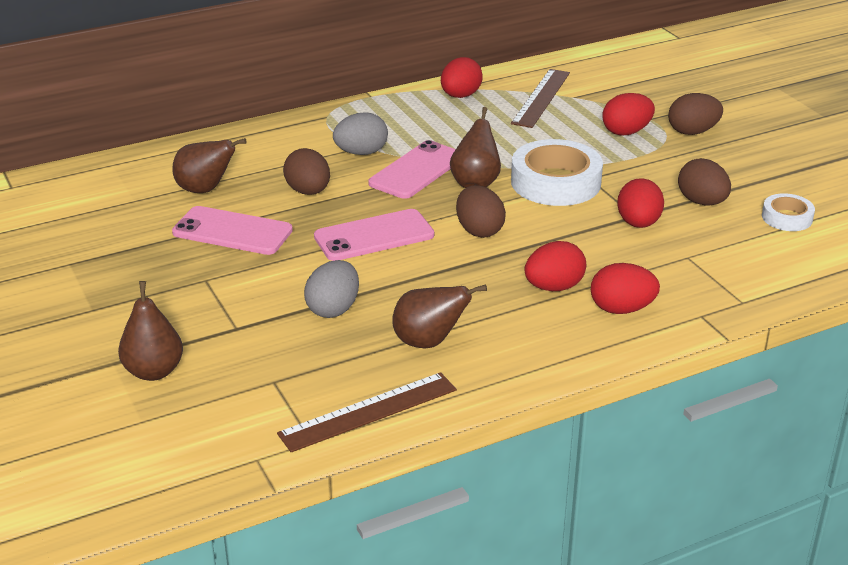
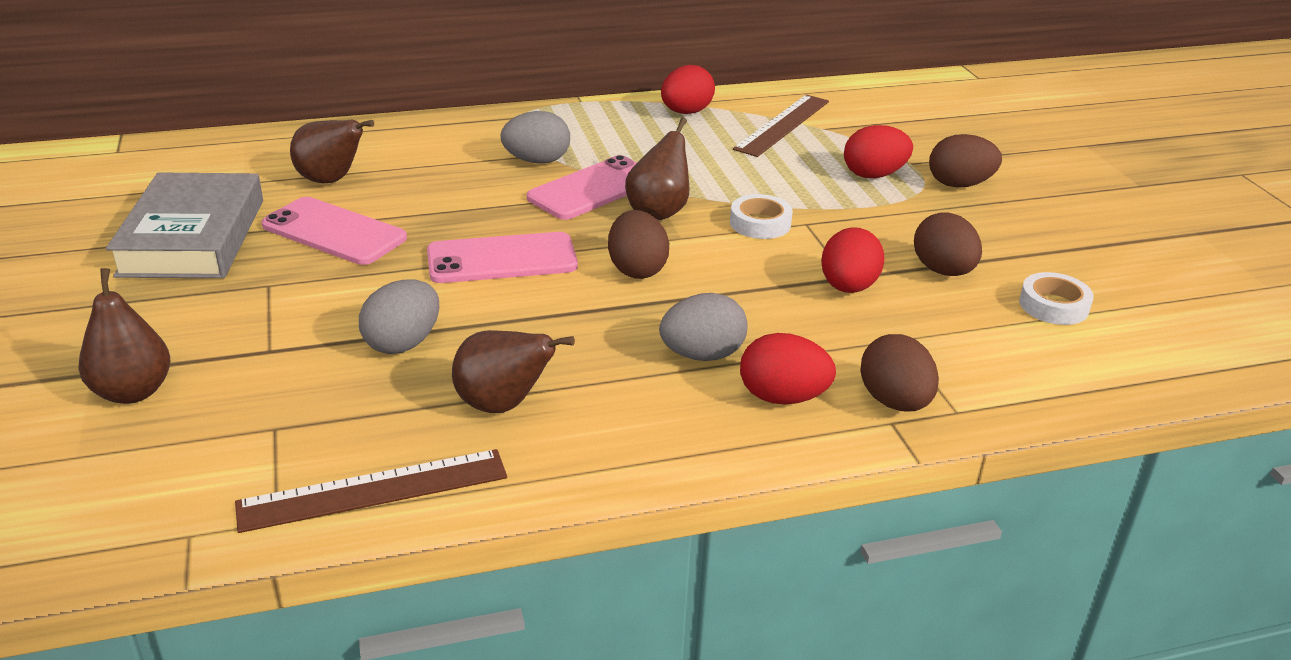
camera: 10 degrees right, 0 degrees up
brown egg [283,148,330,195] -> brown egg moved to [860,334,939,411]
white tape [511,139,603,206] -> white tape [730,194,793,239], size x0.53
red egg [525,241,586,291] -> grey egg [659,293,748,361]
none -> grey book [106,172,263,278]

